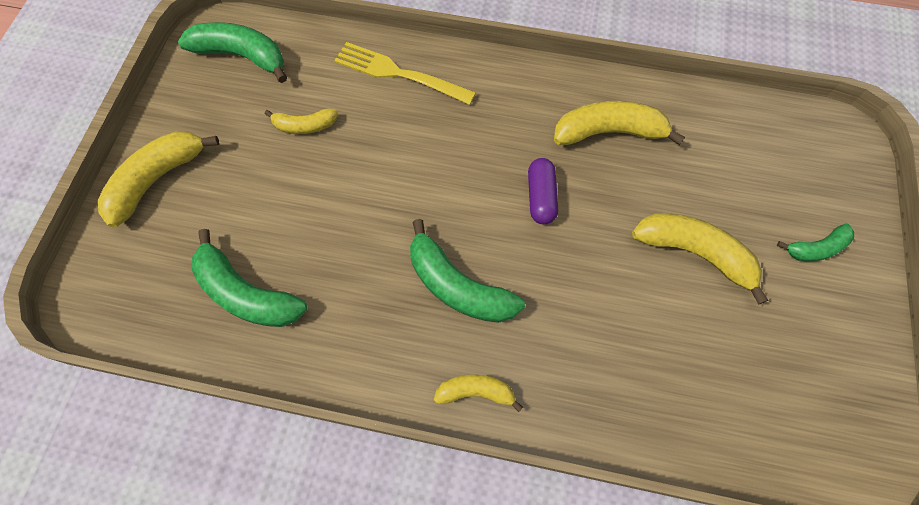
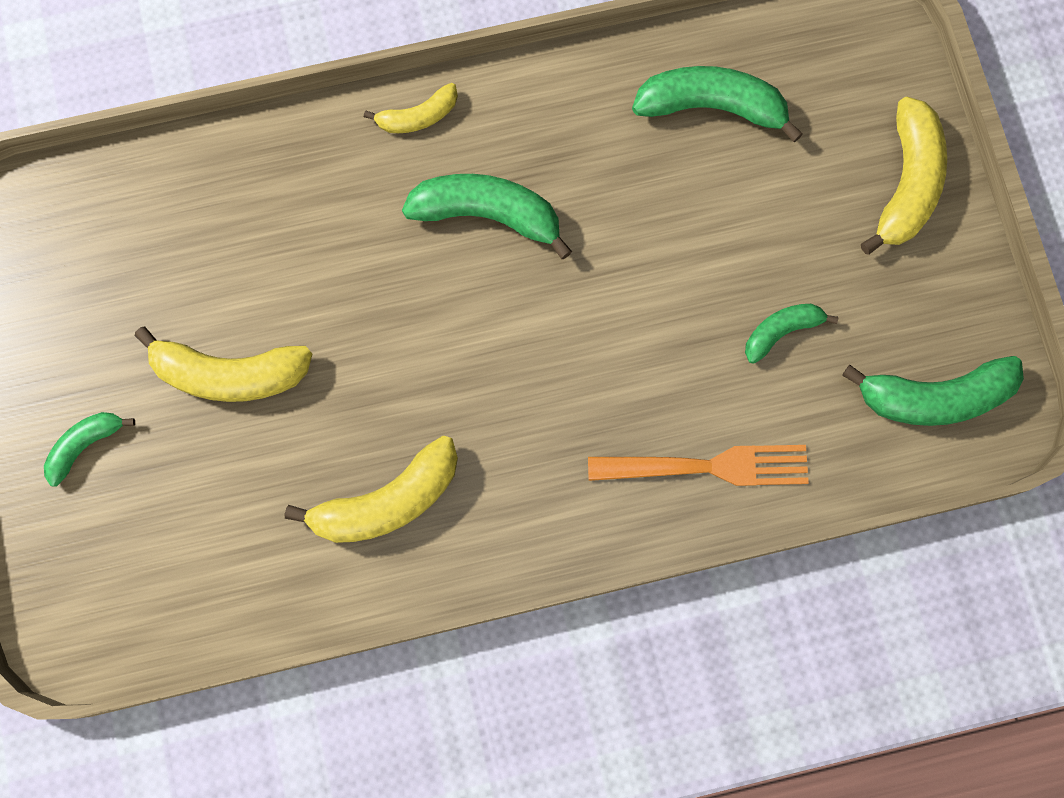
camera: 155 degrees right, 10 degrees up
yellow banana [265,109,338,134] -> green banana [745,304,838,364]
yellow fork [334,42,476,105] -> orange fork [588,445,809,486]
purple capsule [528,158,558,224] -> none

